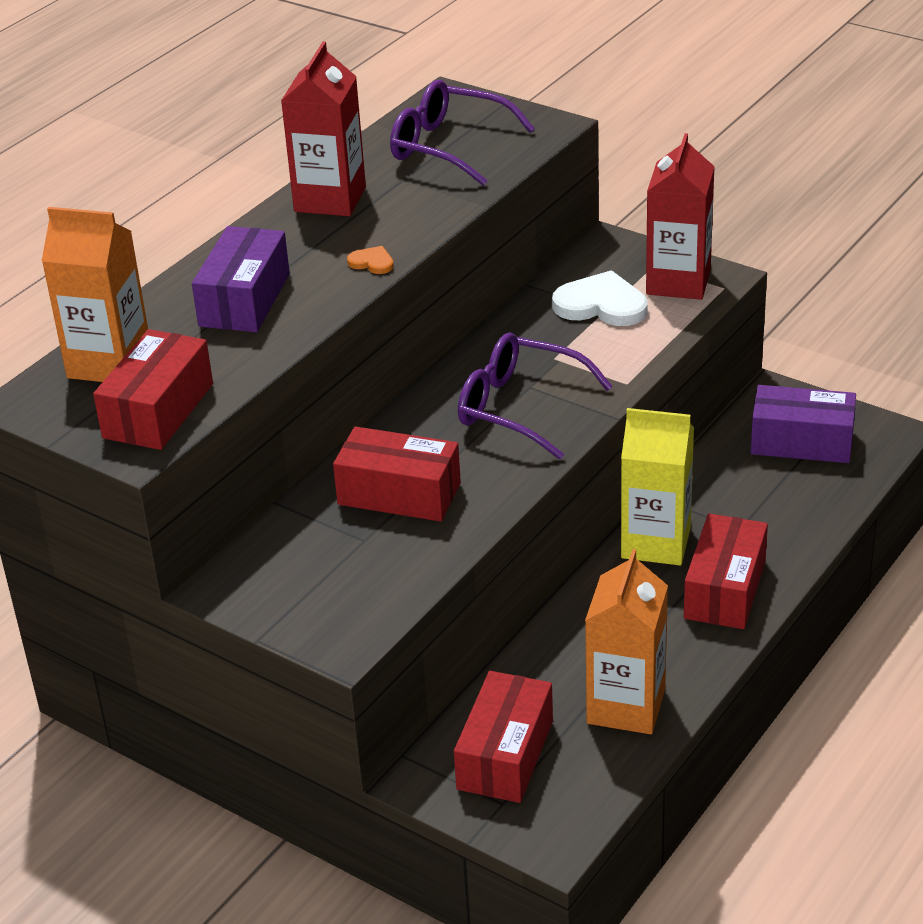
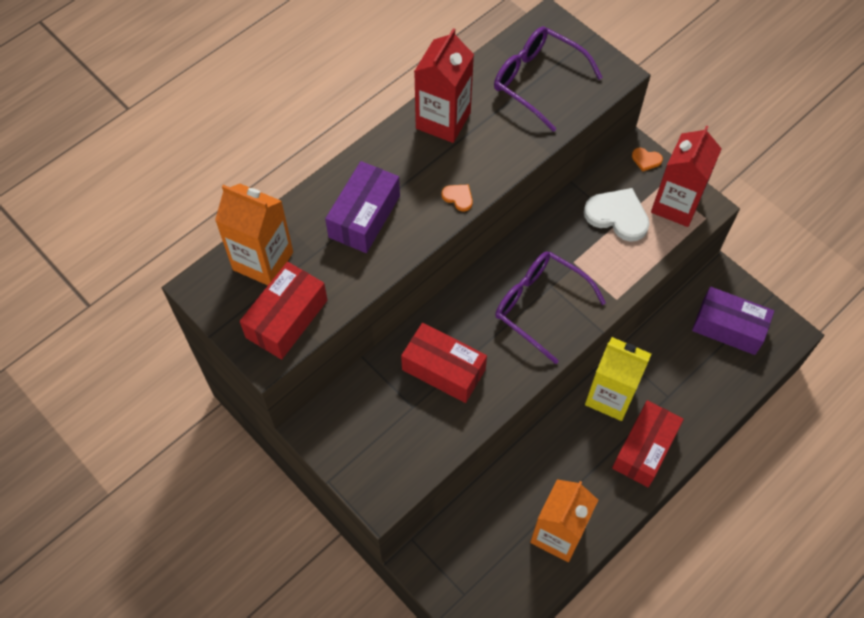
camera: 10 degrees right, 25 degrees up
red box [454,671,553,803] -> none
none -> orange heart [632,148,663,172]

